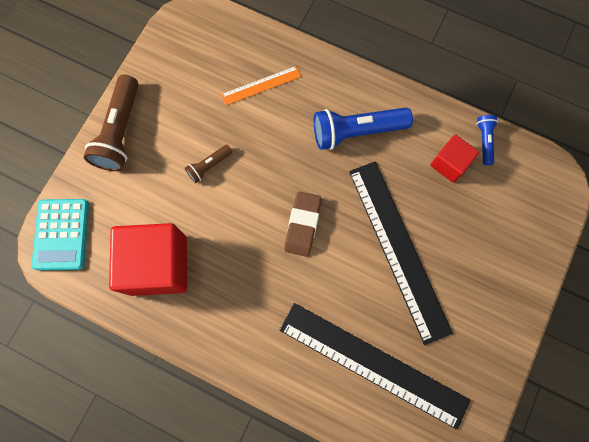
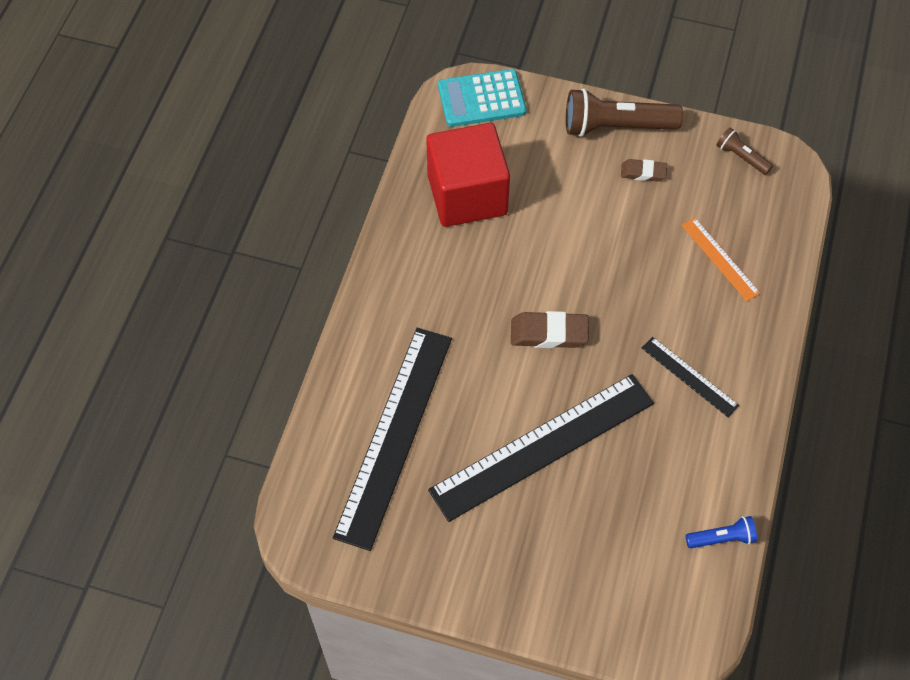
camera: 80 degrees right, 15 degrees down
brown flashlight [185,145,232,183] -> brown flashlight moved to [716,128,773,175]
blue flashlight [314,108,413,150] -> black ruler [642,337,739,417]
red cube [430,134,479,183] -> none
none -> brown eraser [621,159,667,182]

